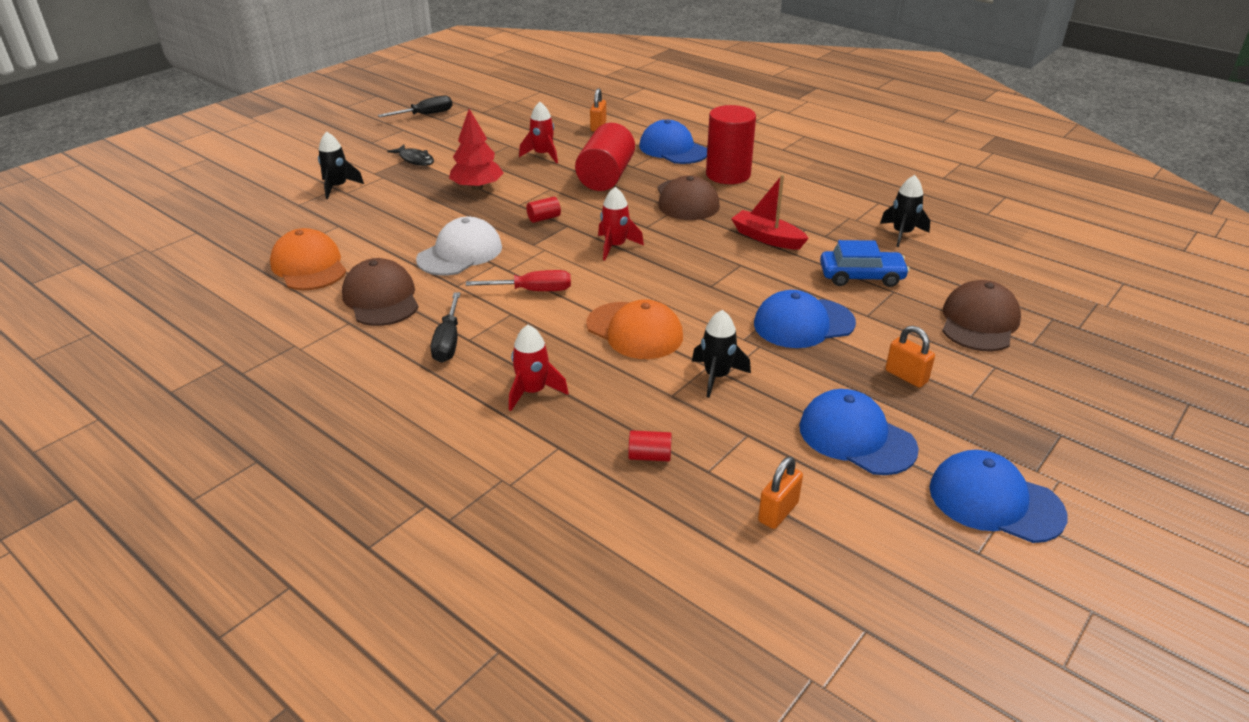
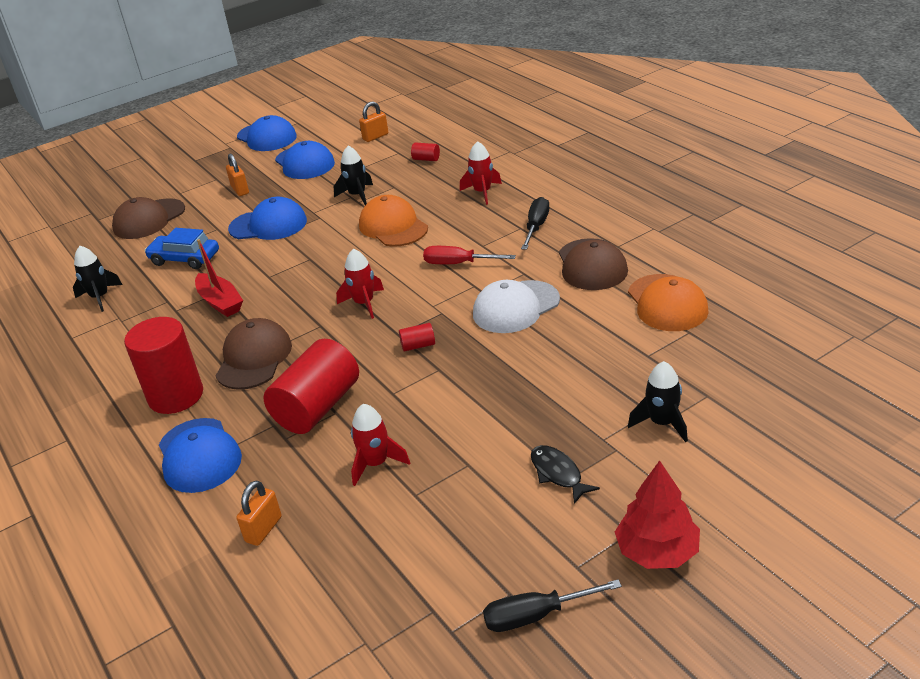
camera: 160 degrees left, 0 degrees up
red tree [449,109,504,190] -> red tree moved to [615,460,700,569]

